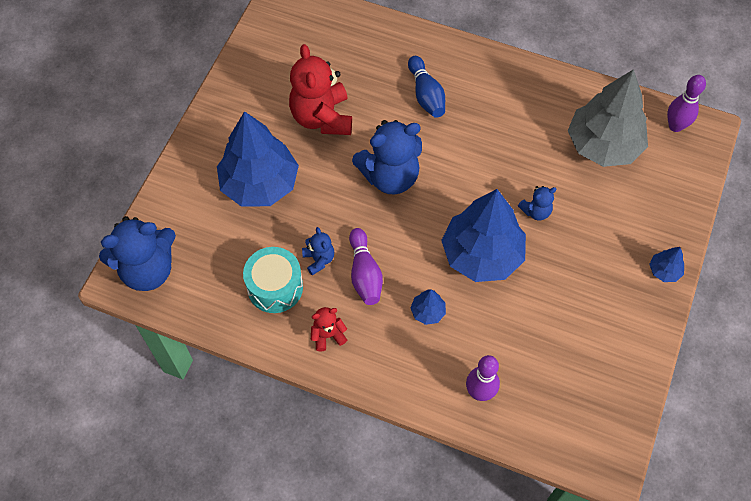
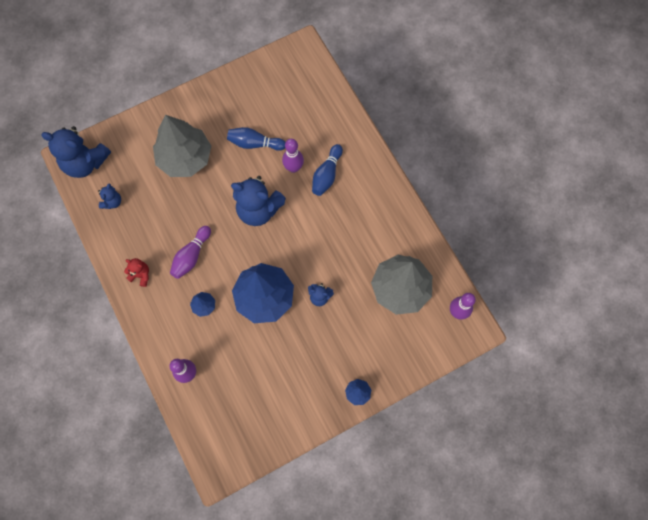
camera: 40 degrees right, 10 degrees up
blue tree [217,111,299,207] -> grey tree [153,115,211,177]
turquoise drum [243,247,303,313] -> none
red teddy bear [289,44,352,135] -> blue bowling pin [227,127,286,151]
blue teddy bear [302,227,334,275] -> blue teddy bear moved to [98,183,121,209]
none -> purple bowling pin [282,139,304,173]

